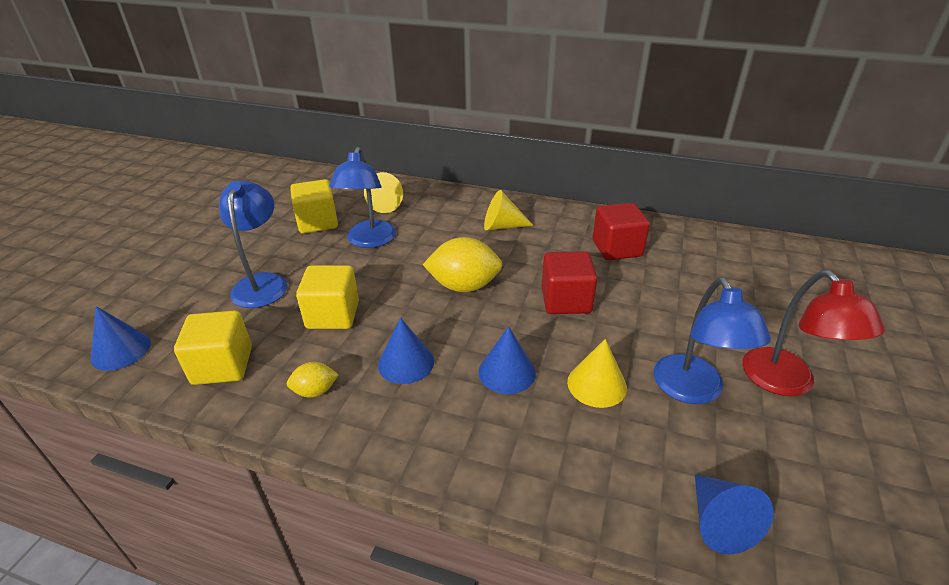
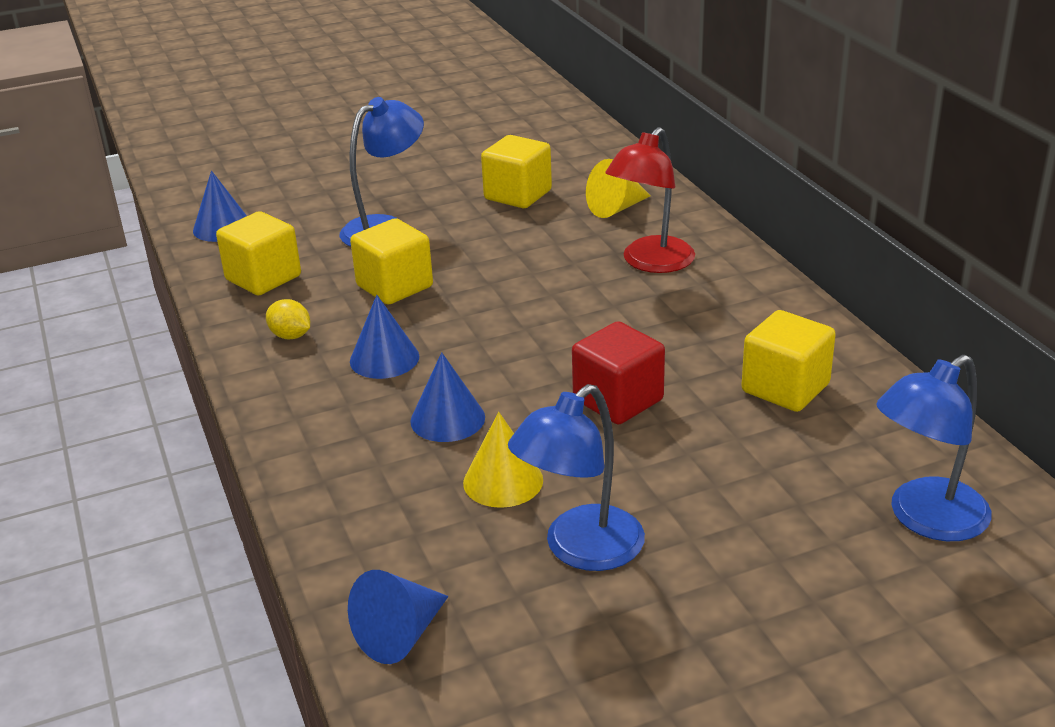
camera: 50 degrees right, 5 degrees down
blue lamp [329,147,396,248] -> blue lamp moved to [876,355,992,541]
yellow lemon [423,237,502,292] -> none
yellow cone [484,190,534,230] -> none
red cube [592,203,650,260] -> yellow cube [741,310,836,412]
red lamp [742,270,885,396] -> red lamp moved to [605,127,695,273]

